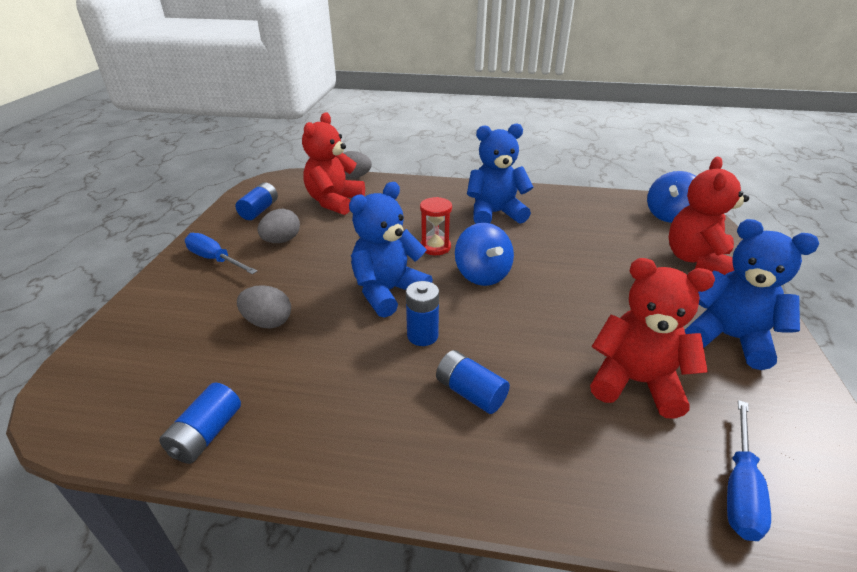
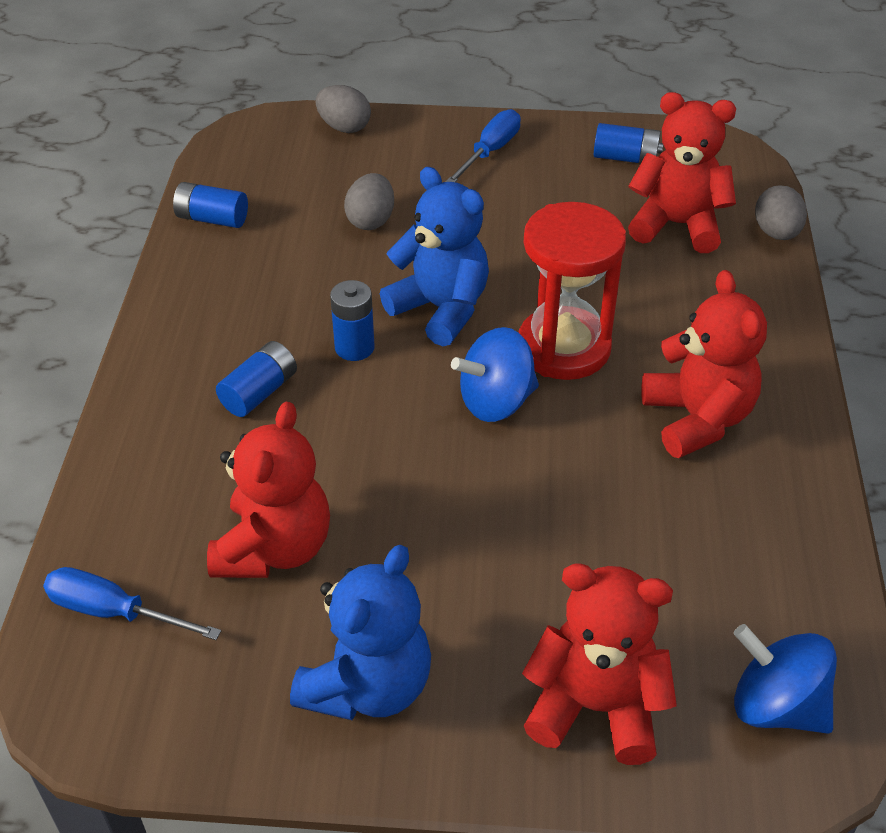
camera: 85 degrees right, 10 degrees up
grey egg [257,209,300,243] -> grey egg moved to [316,85,371,133]
red hourglass [420,197,452,255] -> red hourglass [518,202,626,380], size x1.91
blue teddy bear [467,123,533,224] -> red teddy bear [642,270,767,458]

